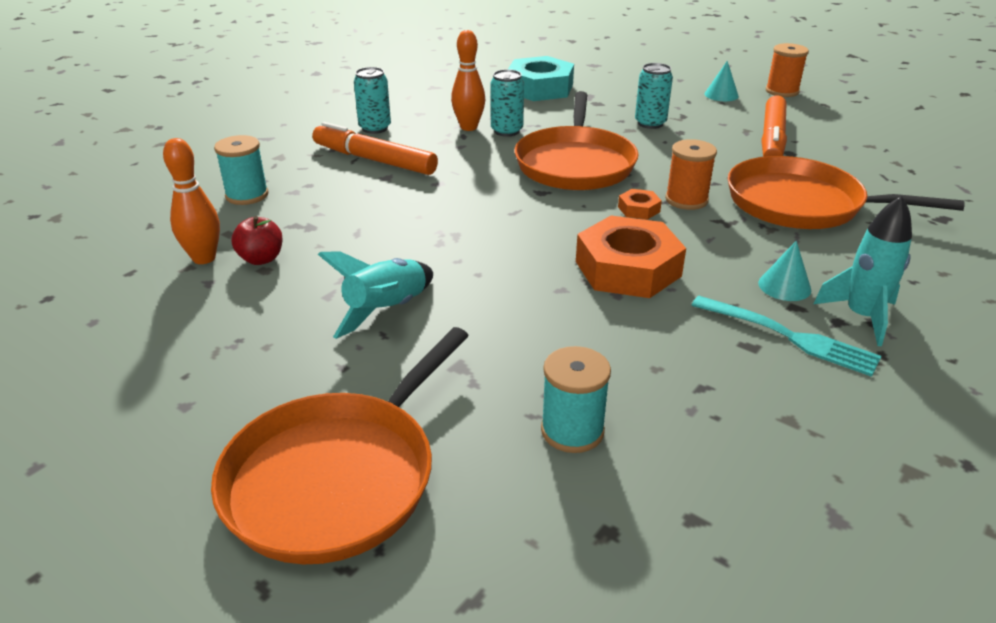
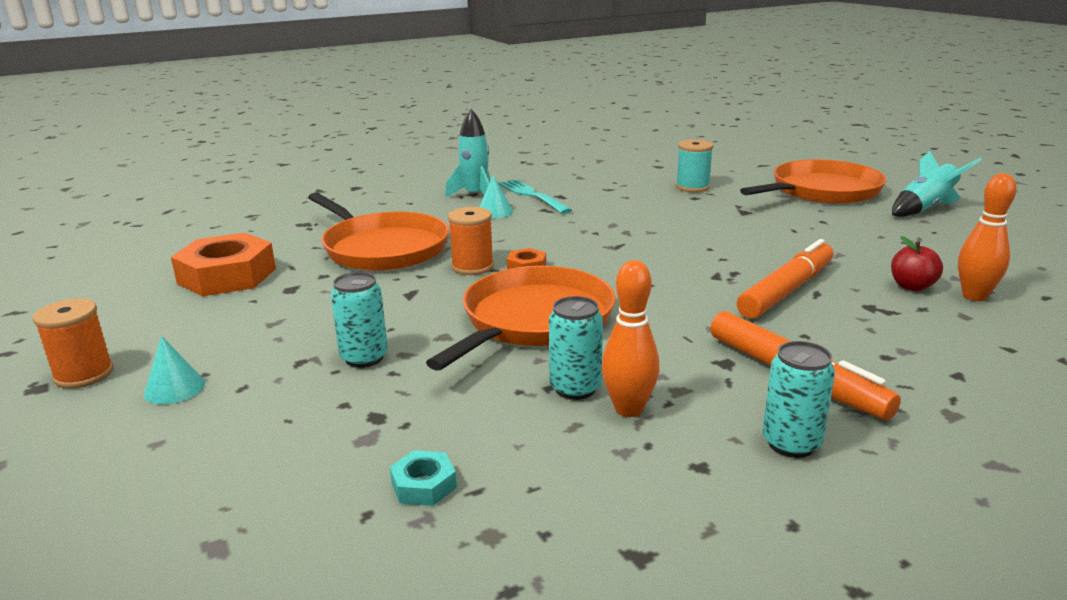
camera: 155 degrees left, 10 degrees down
turquoise spool [214,135,268,205] -> none
turquoise rocket [318,251,433,339] -> turquoise rocket moved to [892,150,982,217]
turquoise nut [508,56,574,101] -> turquoise nut [390,450,457,506], size x0.45
orange nut [576,216,686,298] -> orange nut moved to [171,233,276,296]
orange marker [762,95,787,157] -> orange marker moved to [737,239,834,319]

